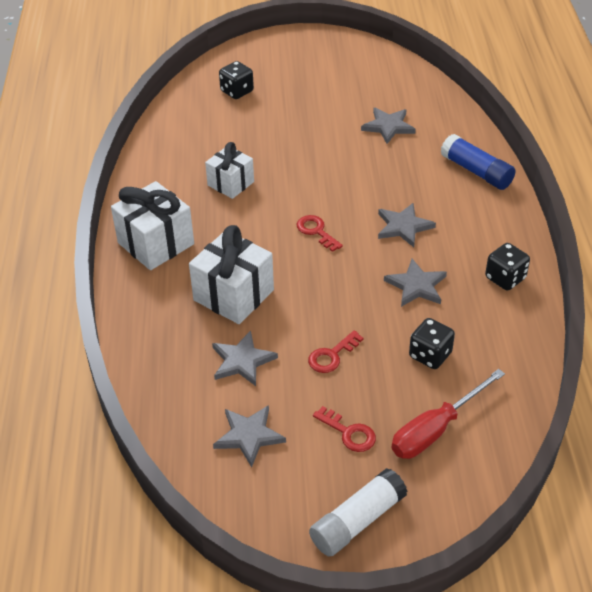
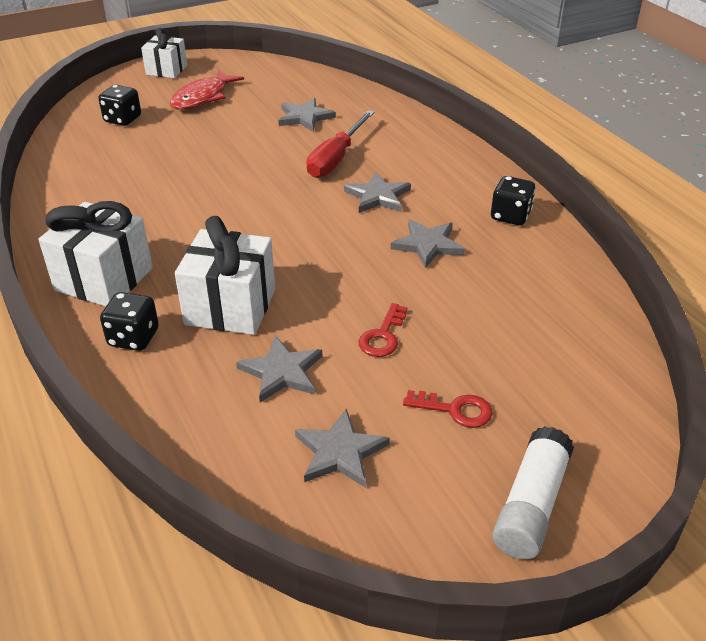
camera: 25 degrees left, 5 degrees down
white gift [205,142,254,199] -> white gift moved to [141,28,187,78]
red key [297,215,343,252] -> none
red screwdriver [391,369,505,459] -> red screwdriver moved to [306,110,374,178]
black dice [409,318,455,369] -> black dice moved to [100,292,159,351]
blue glue stick [440,134,516,190] -> none
none -> red fish [170,70,244,110]

